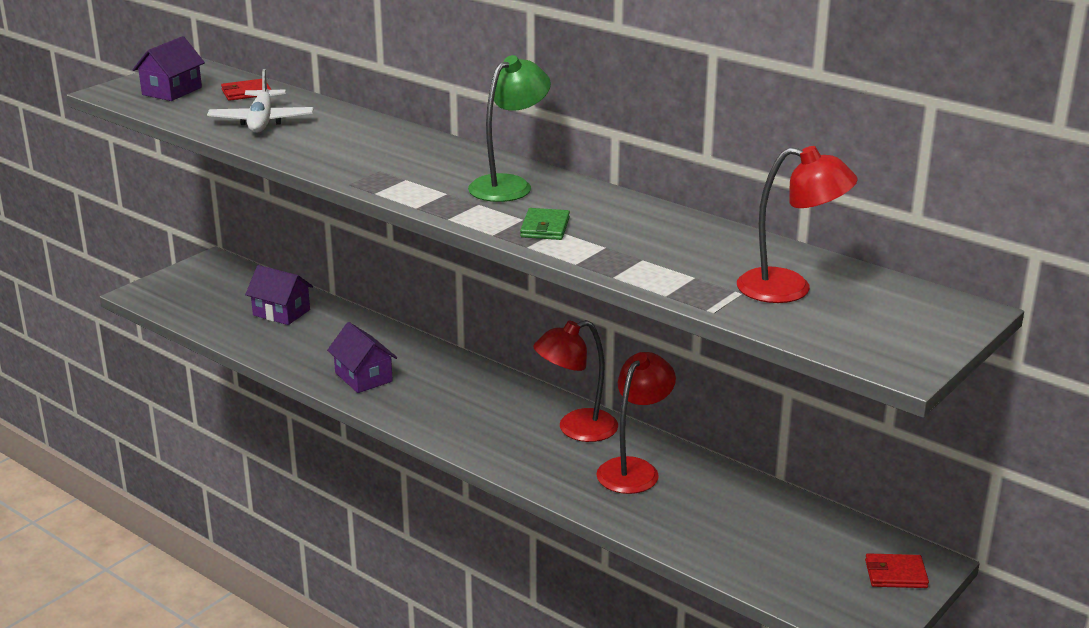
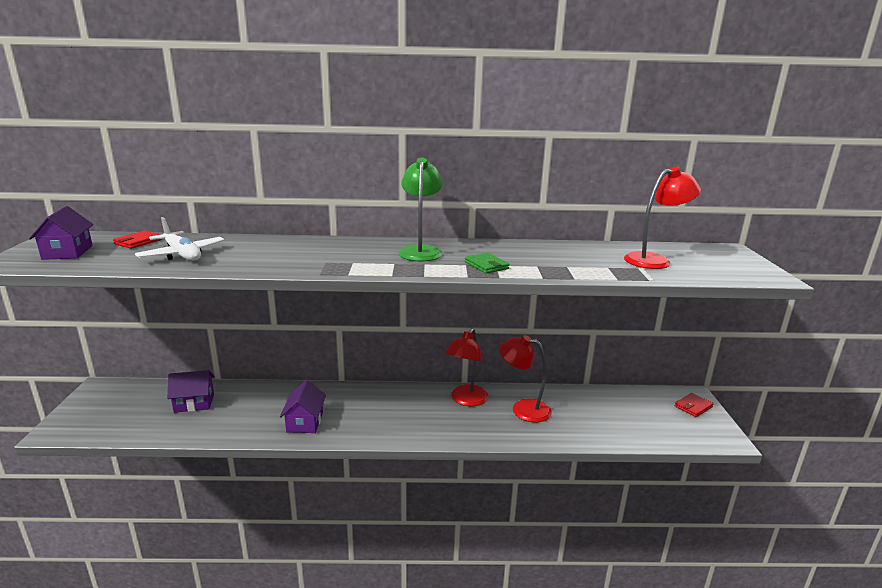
camera: 40 degrees left, 5 degrees down
purple house [327,322,397,393] -> purple house turned 75 degrees clockwise [280,380,326,433]
red lamp [596,352,676,494] -> red lamp turned 60 degrees counterclockwise [499,335,552,422]

